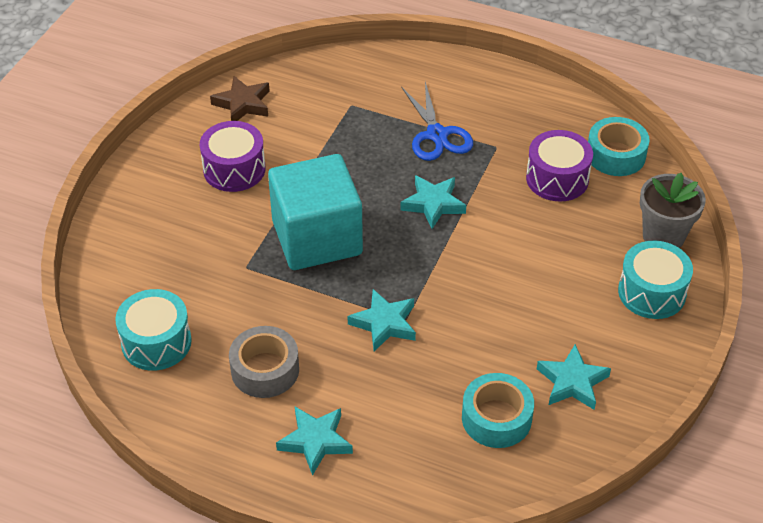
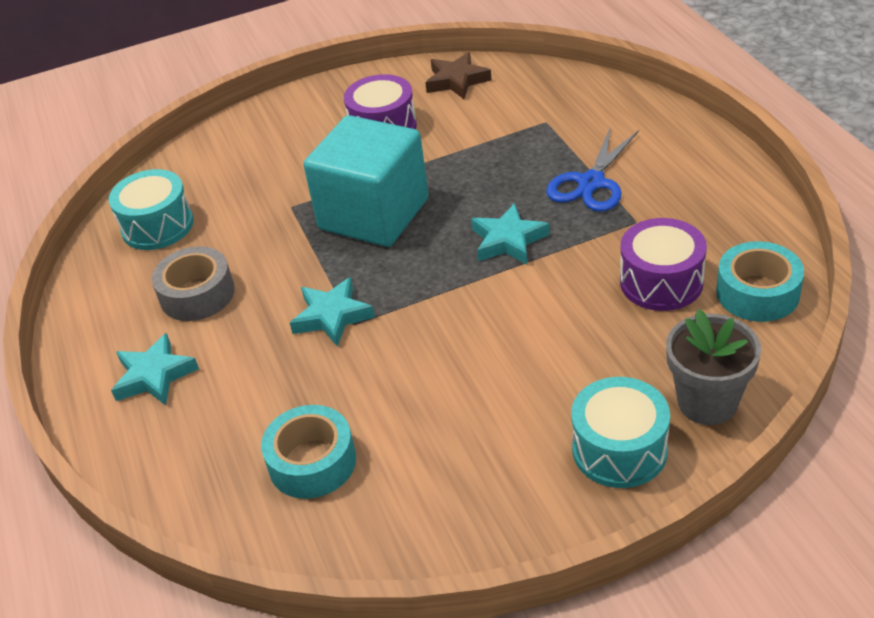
camera: 50 degrees right, 5 degrees down
turquoise star [537,344,611,410] -> none

